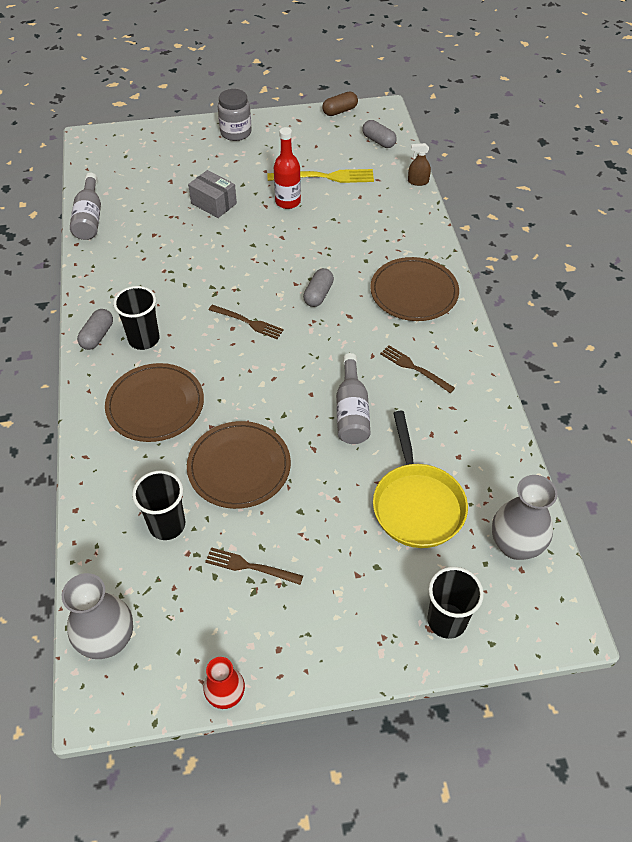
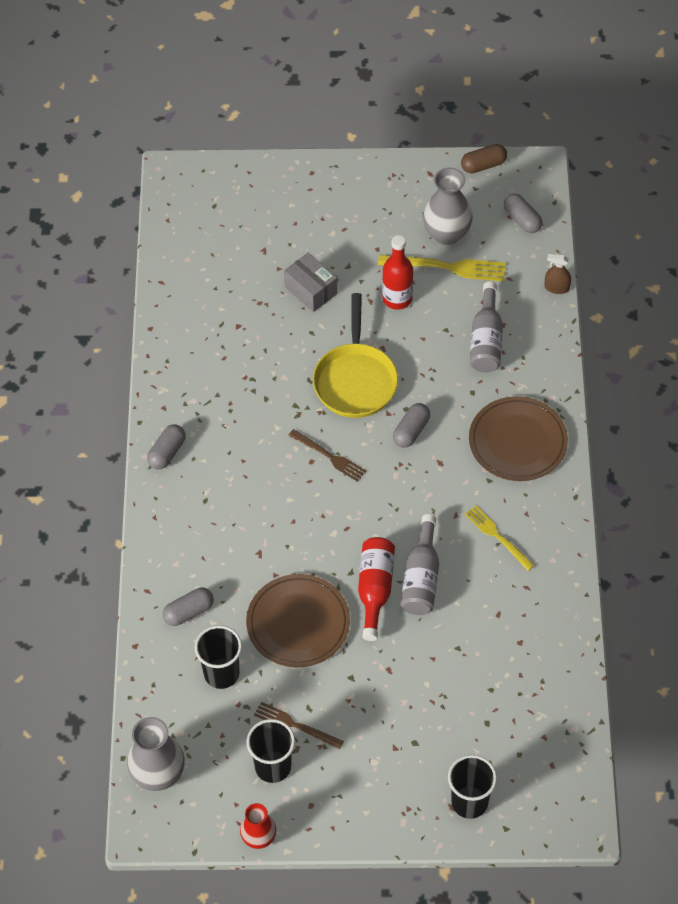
camera: 10 degrees right, 5 degrees up
grey bottle [70,173,101,240] -> grey bottle moved to [470,282,503,373]
brown plate [105,363,204,442] -> none
black cup [113,286,160,350] -> black cup moved to [247,719,295,783]
grey jar [218,89,251,141] -> none
yellow pan [373,411,468,548] -> yellow pan moved to [313,293,398,418]
brown fork [380,345,455,393] -> yellow fork [464,505,535,571]
grey vase [492,475,558,560] -> grey vase moved to [423,168,473,245]
none -> grey capsule [163,588,214,626]
none -> red bottle [358,537,395,641]

